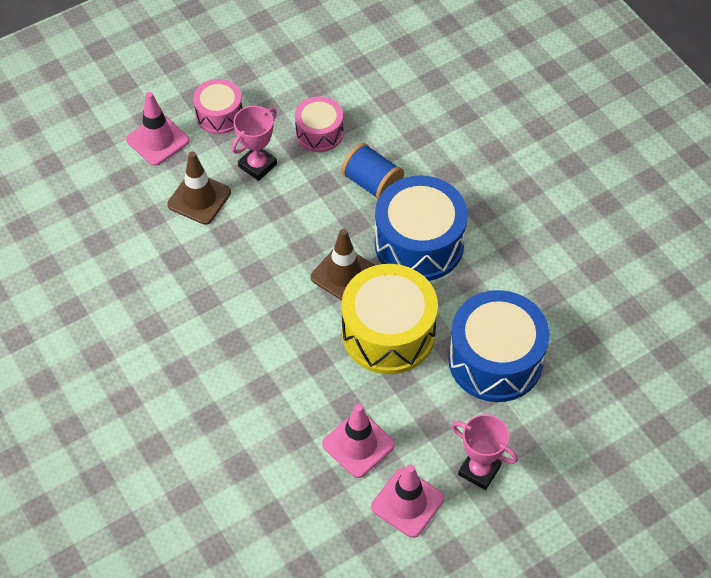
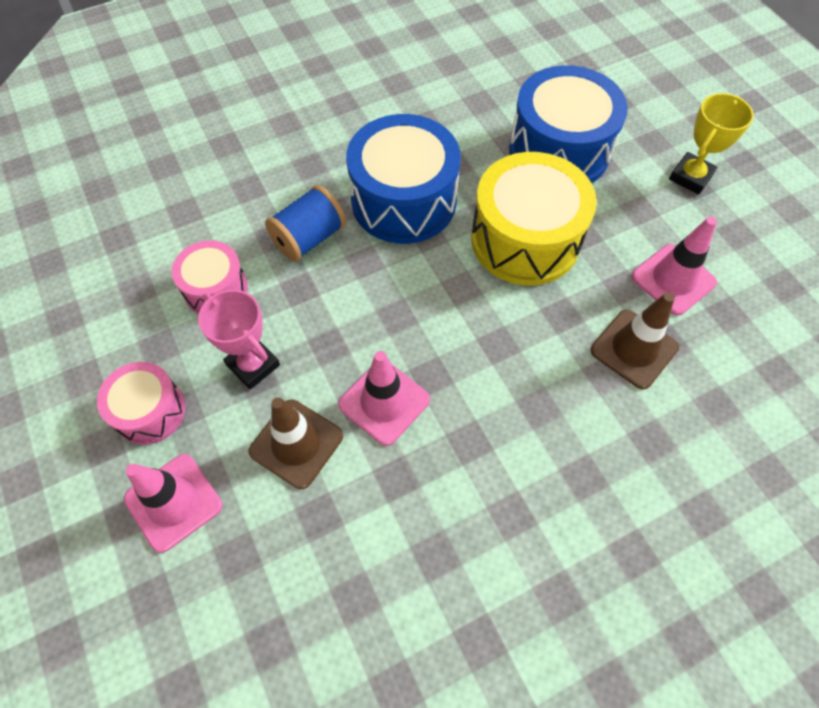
camera: 85 degrees left, 5 degrees up
brown traffic cone [311,229,375,300] -> brown traffic cone moved to [591,292,679,389]
pink traffic cone [371,464,444,538] -> pink traffic cone moved to [338,351,430,446]
pink trophy [451,414,518,490] -> yellow trophy [669,93,754,194]

